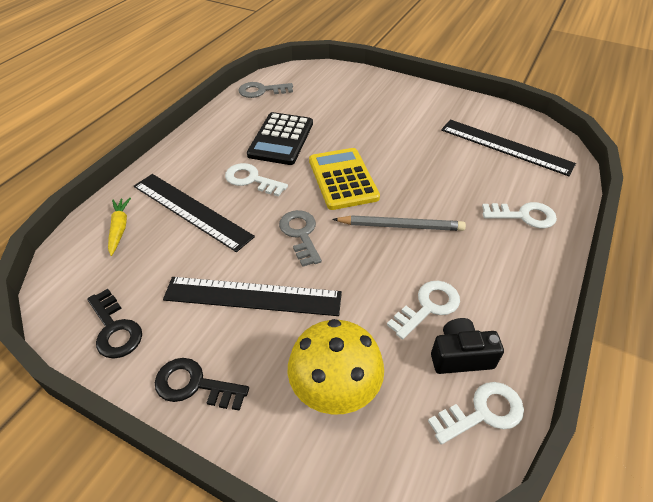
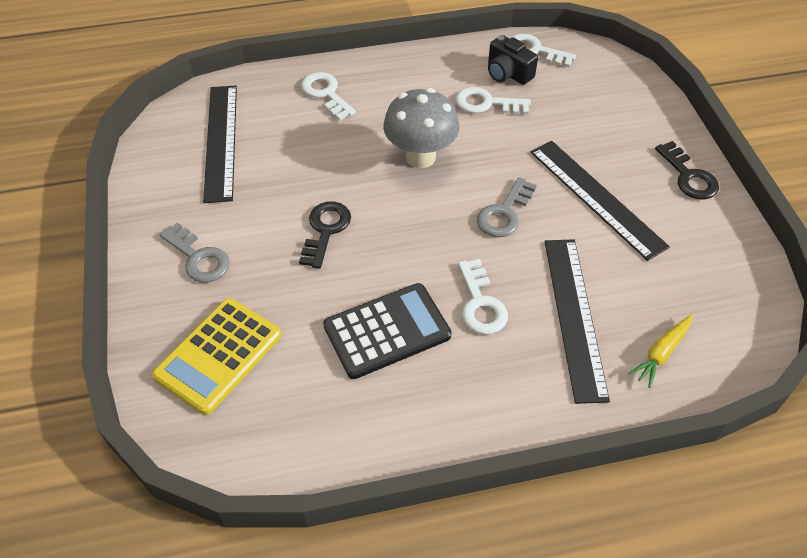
camera: 130 degrees left, 5 degrees up
black key [87,289,142,358] -> black key moved to [299,201,351,269]
grey key [239,82,293,98] -> grey key moved to [160,223,230,283]
yellow mushroom [288,319,384,415] -> none
yellow calculator [309,148,380,210] -> yellow calculator moved to [152,298,281,415]
grey pencil [332,215,466,231] -> grey mushroom [383,88,459,168]

